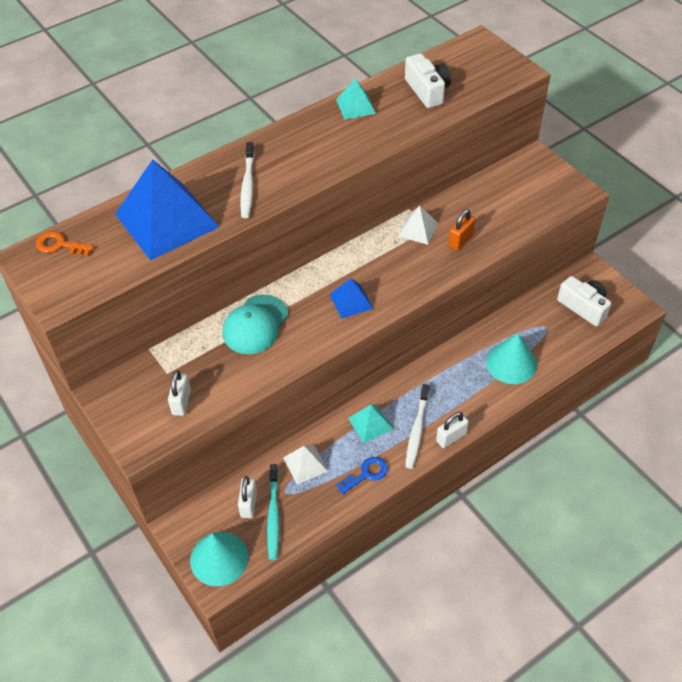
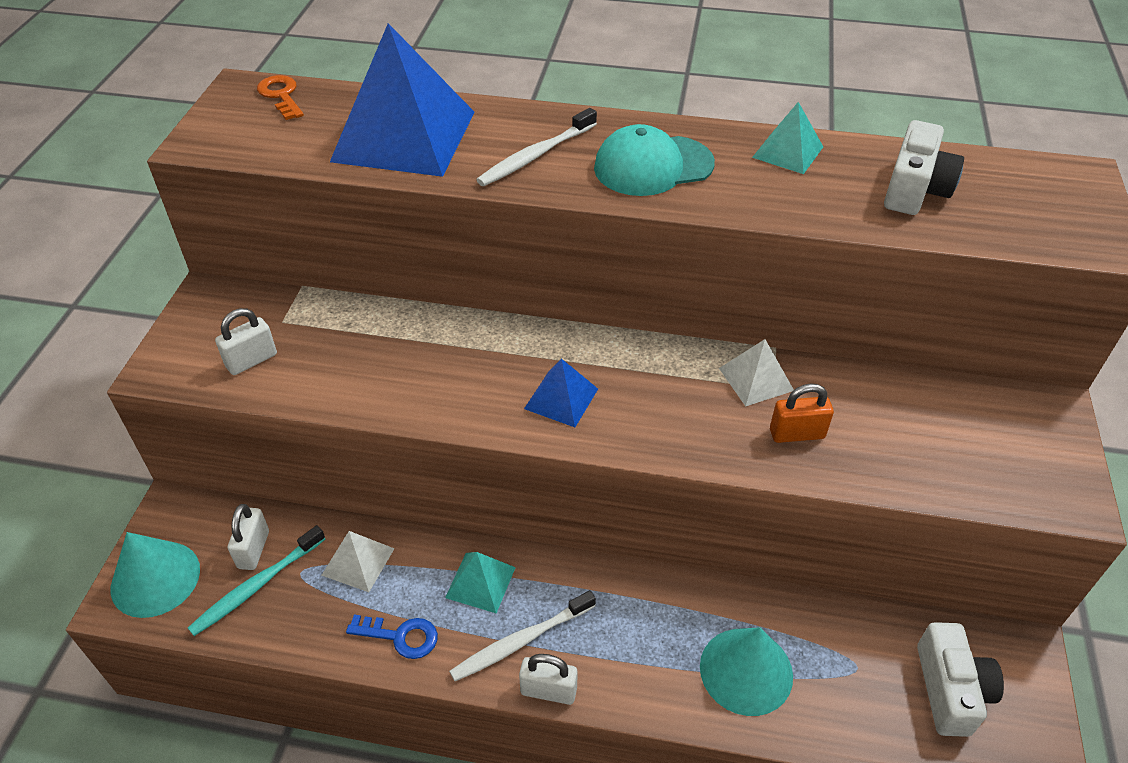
camera: 45 degrees right, 5 degrees down
turquoise cap [223,295,288,354] -> turquoise cap moved to [594,124,715,196]
white padlock [238,476,257,518] -> white padlock turned 45 degrees counterclockwise [228,504,269,570]

